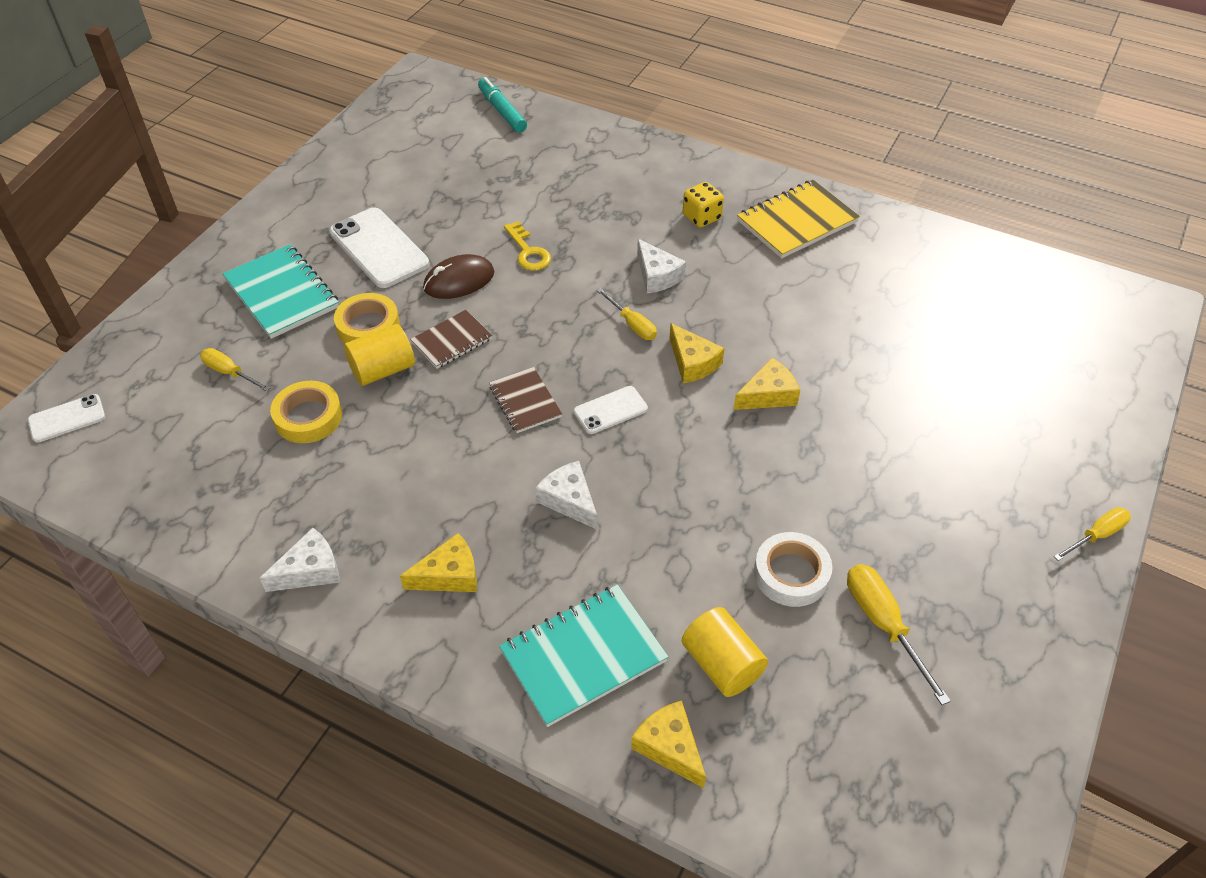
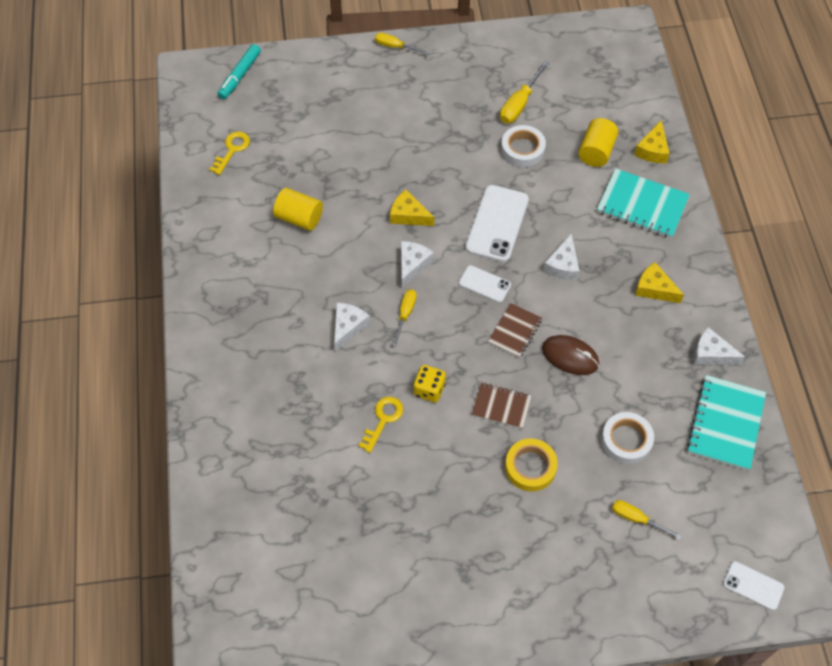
camera: 125 degrees left, 10 degrees up
yellow screwdriver [200,348,270,392] -> yellow screwdriver turned 120 degrees clockwise [612,500,681,539]
turquoise notebook [223,244,339,339] -> turquoise notebook moved to [687,375,766,471]
yellow tape [270,381,342,443] -> white tape [601,412,654,464]
white phone [329,208,429,288] -> white phone moved to [465,185,529,262]
yellow cylinder [344,324,415,386] -> yellow cylinder moved to [273,188,323,231]
brown mouse [423,254,494,299] -> brown mouse moved to [542,335,599,375]
turquoise marker [478,77,527,132] -> turquoise marker moved to [217,44,261,99]
yellow cheese [669,323,724,383] -> white cheese [401,241,434,288]
yellow dice [683,182,724,228] -> yellow dice moved to [413,365,446,402]
yellow notebook [737,180,860,259] -> none
none -> yellow key [209,131,250,175]

